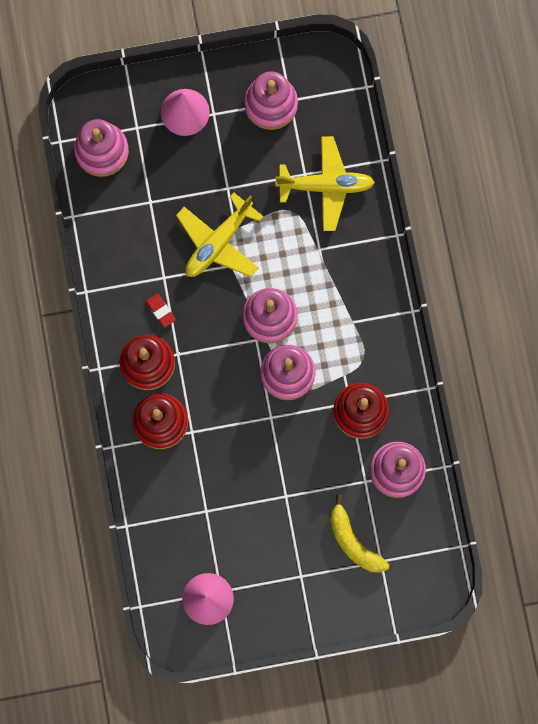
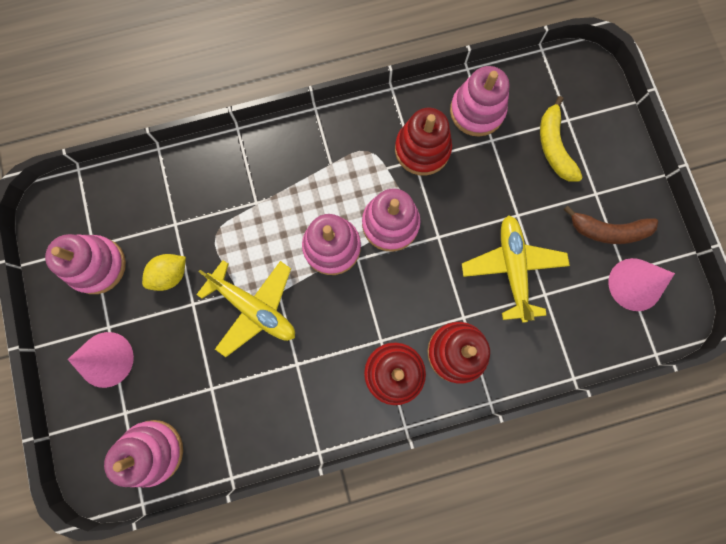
camera: 95 degrees left, 0 degrees up
red eraser [146,293,176,328] -> none
yellow plane [275,136,375,231] -> yellow plane moved to [462,215,570,323]
yellow banana [330,495,389,573] -> yellow banana turned 120 degrees clockwise [540,96,583,182]
none -> yellow lemon [142,254,186,291]
none -> brown banana [564,206,658,244]

